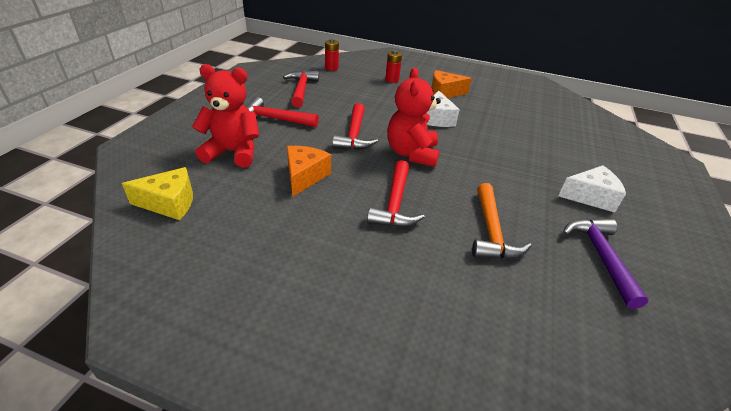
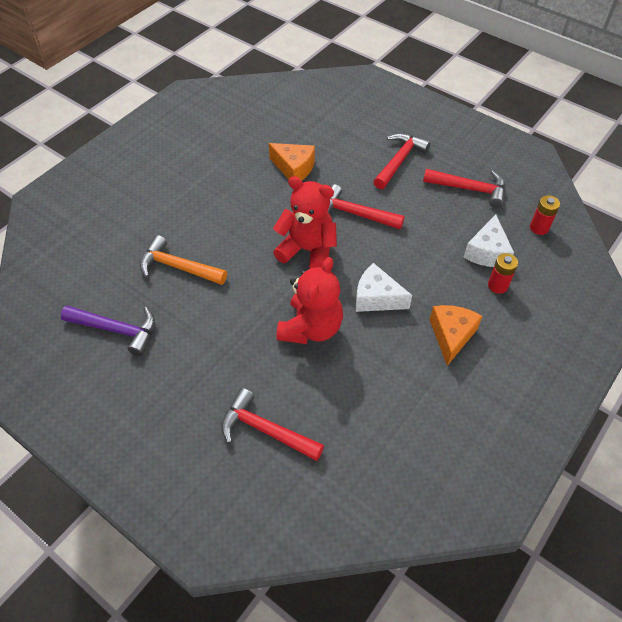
camera: 110 degrees right, 15 degrees up
yellow cheese [122,167,193,220] -> none
red teddy bear [192,64,259,168] -> red teddy bear moved to [276,257,343,344]
red hammer [367,160,425,227] -> red hammer moved to [221,388,324,461]
white cheese [558,165,626,213] -> white cheese moved to [463,214,514,267]

